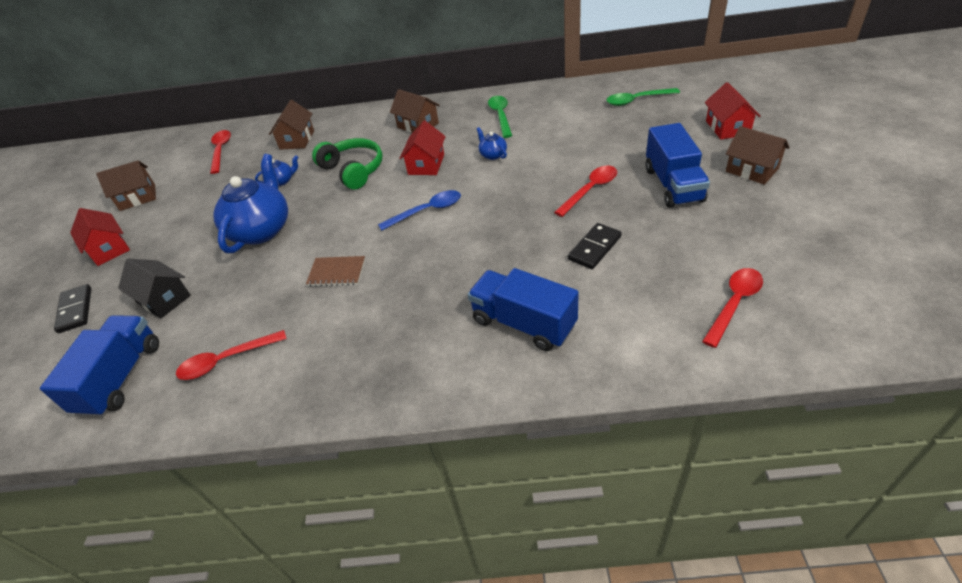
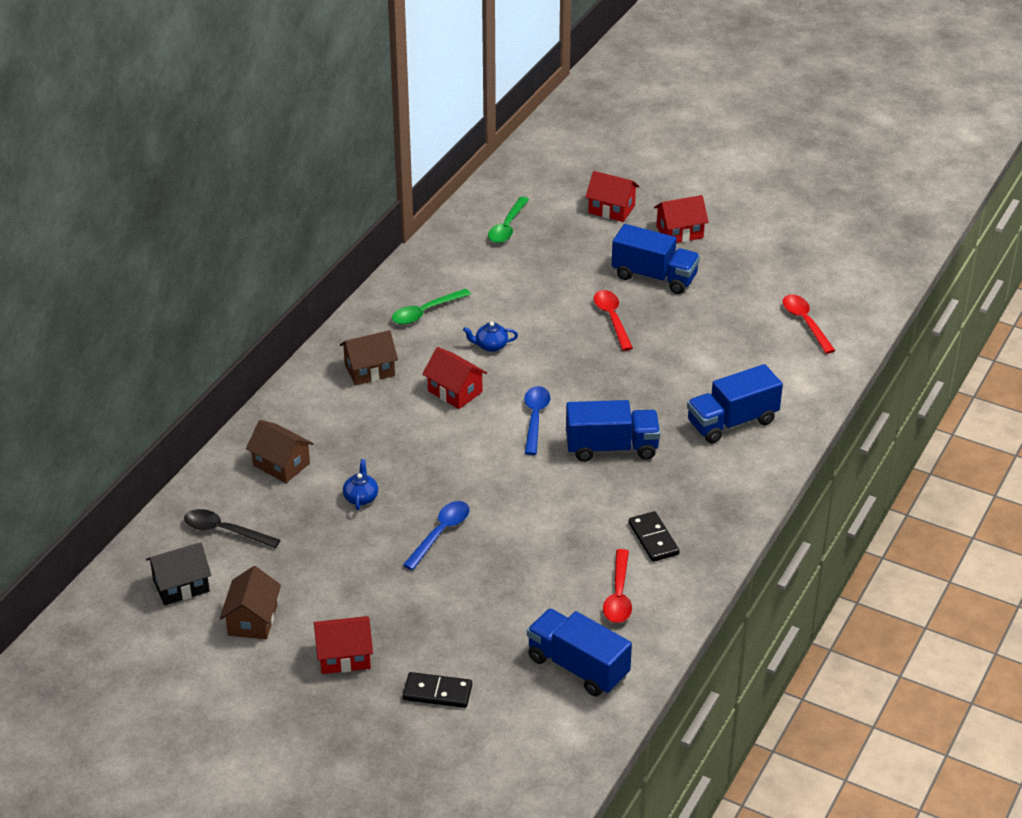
camera: 65 degrees left, 5 degrees down
black house [118,258,191,319] -> black house moved to [146,542,212,605]
red spoon [210,130,231,174] -> black spoon [184,509,280,548]
blue teapot [213,154,288,253] -> blue spoon [403,501,469,570]
brown notebook [306,256,365,287] -> none
green headphones [312,138,383,190] -> none
green spoon [488,96,512,138] -> green spoon turned 60 degrees counterclockwise [392,289,471,325]
black domino [568,223,622,269] -> black domino moved to [629,511,679,562]
brown house [726,126,790,185] -> red house [654,195,709,243]
none -> blue truck [566,400,660,462]

